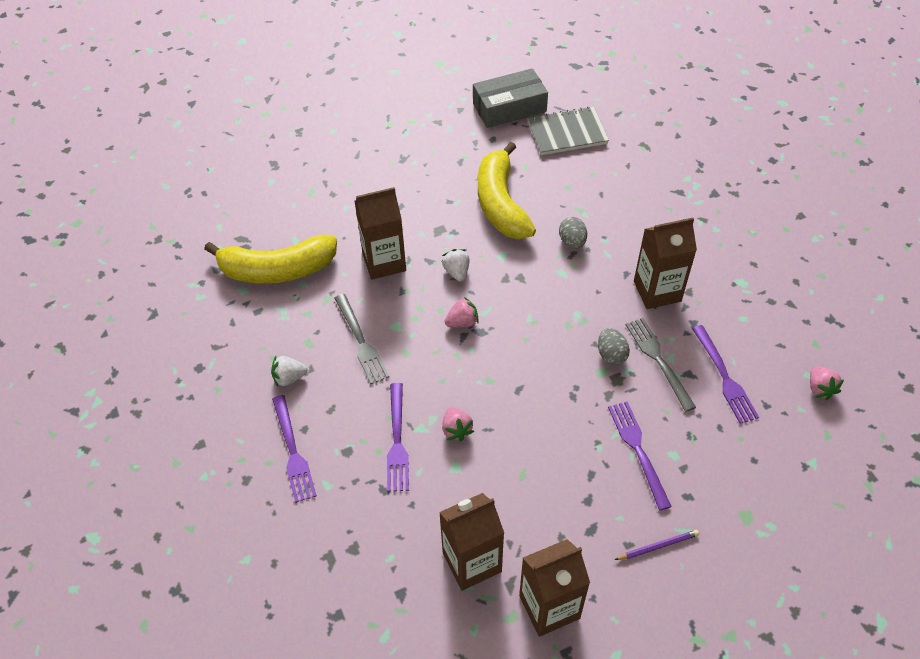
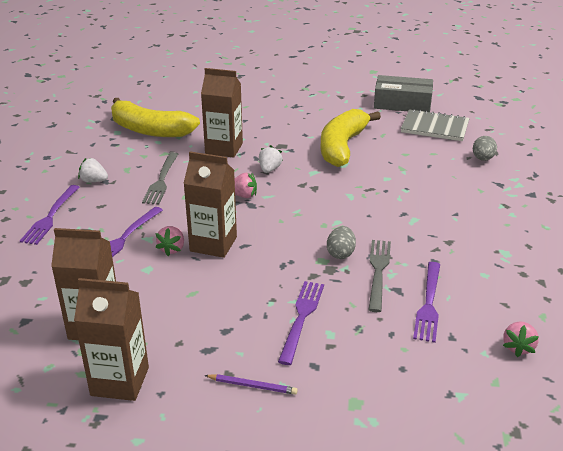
camera: 30 degrees right, 20 degrees down
grey egg [559,217,587,249] -> grey egg moved to [473,136,497,161]
brown carton [634,218,697,309] -> brown carton moved to [183,151,237,258]

